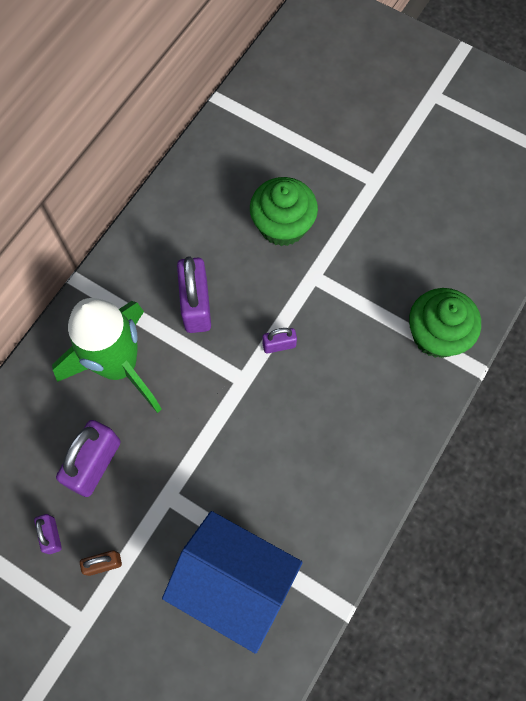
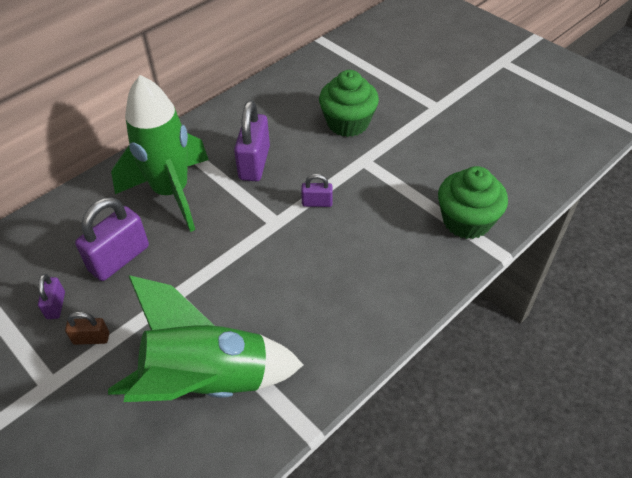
camera: 15 degrees right, 20 degrees down
blue house [162,511,302,654] -> green rocket [108,275,303,402]

